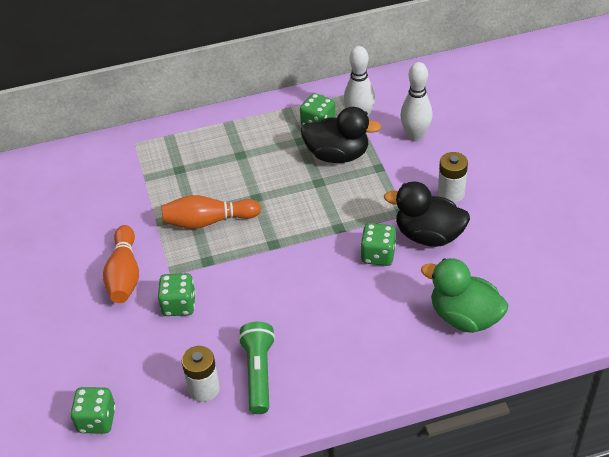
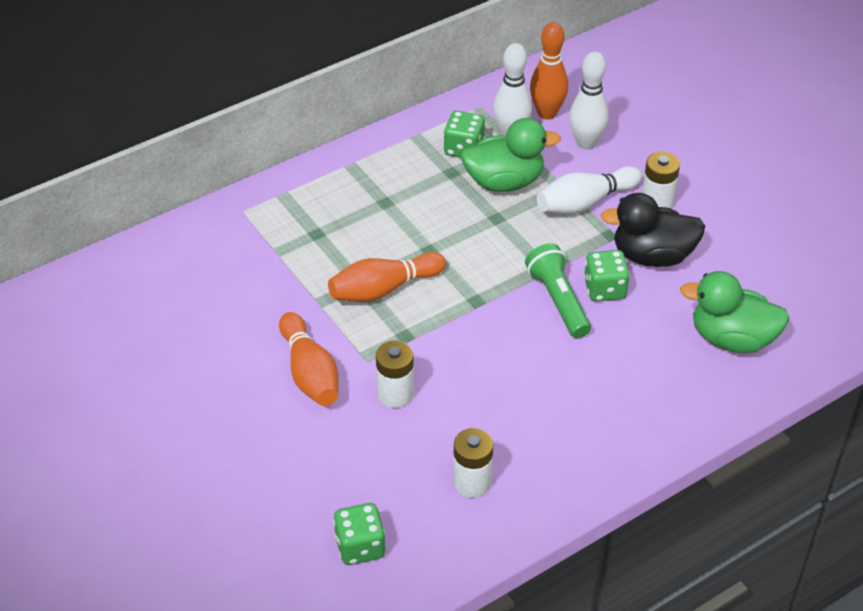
camera: 20 degrees left, 0 degrees up
green dice [158,273,196,316] -> white battery [376,341,414,408]
green flashlight [238,322,275,414] -> green flashlight moved to [525,243,591,338]
black duck [301,107,381,163] -> green duck [461,118,561,192]
none -> orange bowling pin [530,22,568,120]
none -> white bowling pin [537,166,642,214]

